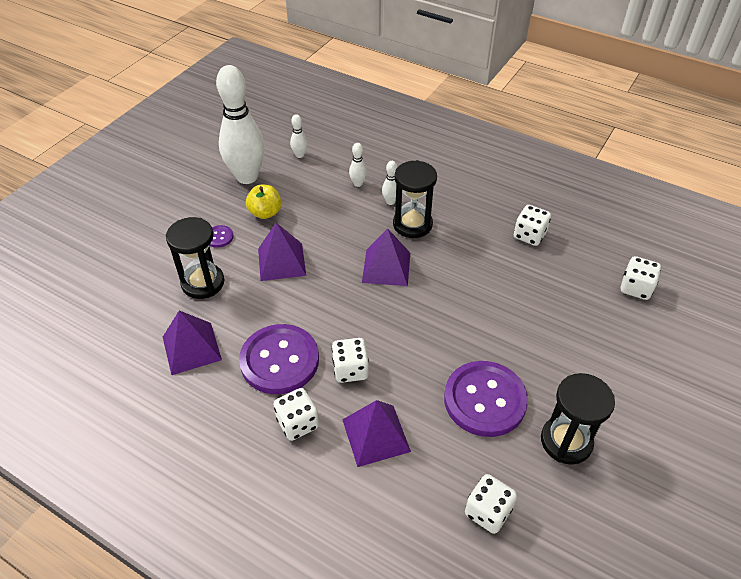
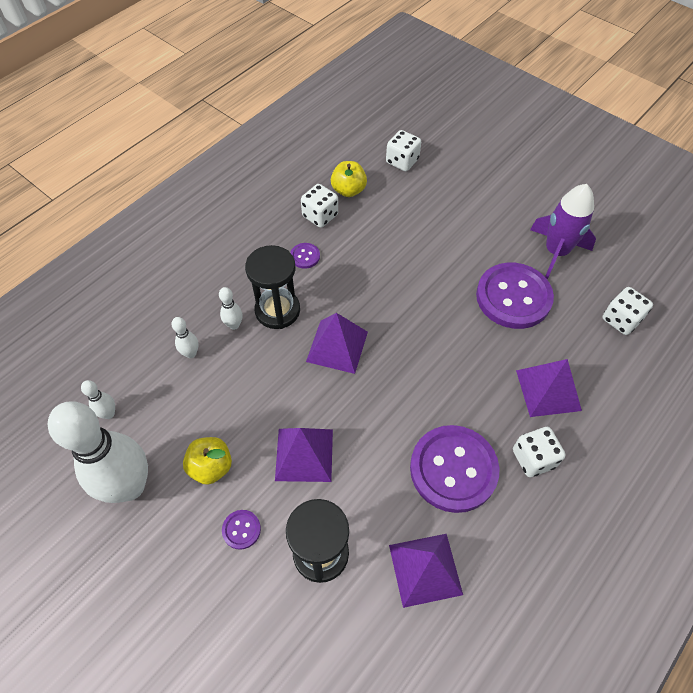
camera: 80 degrees left, 10 degrees up
white dice [332,338,369,383] -> none
black hourglass [541,373,615,465] -> purple rocket [530,184,596,279]
none -> purple button [290,243,320,269]
none -> yellow apple [331,161,367,197]

